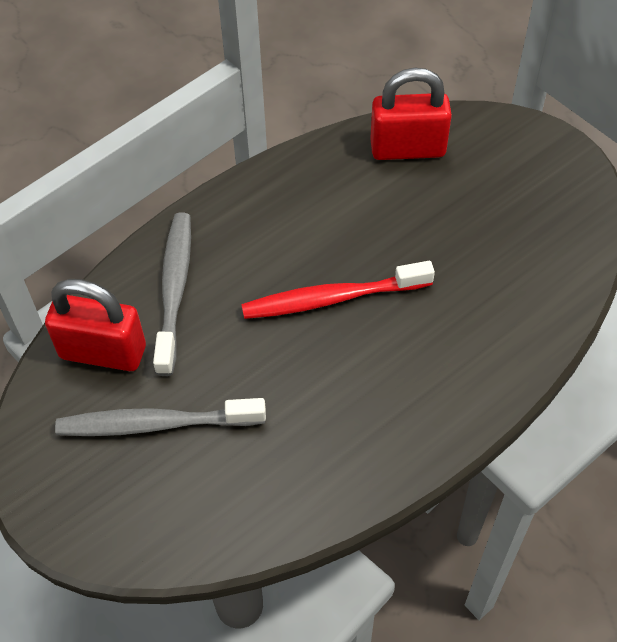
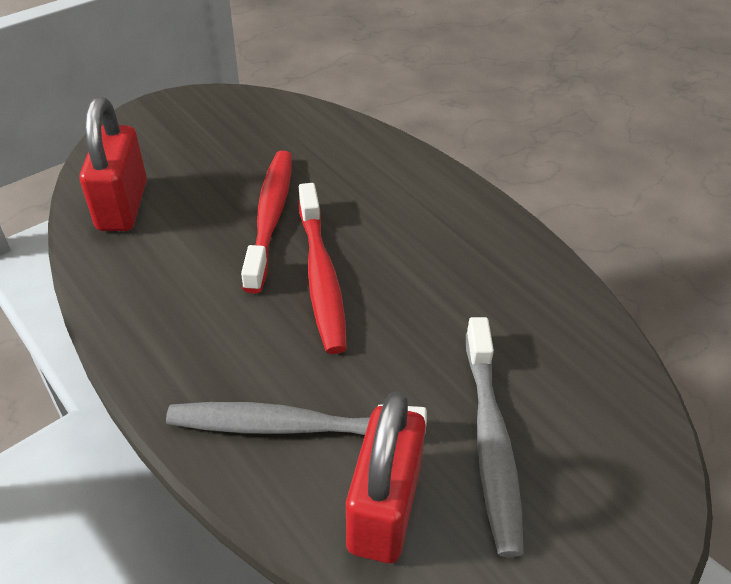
camera: 90 degrees left, 10 degrees down
none -> red toothbrush [241,151,292,293]

